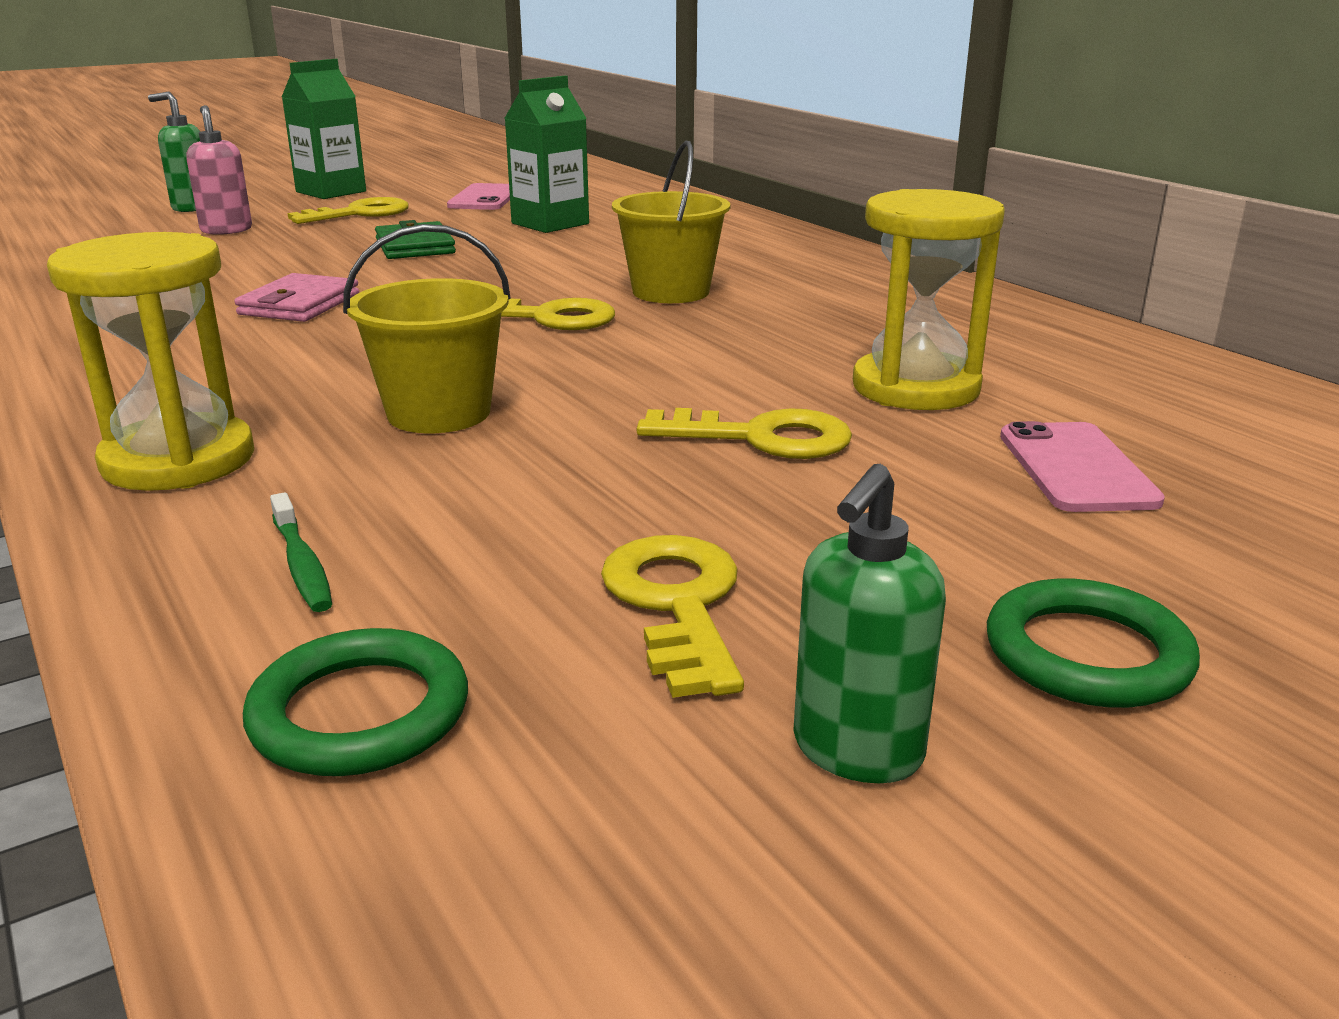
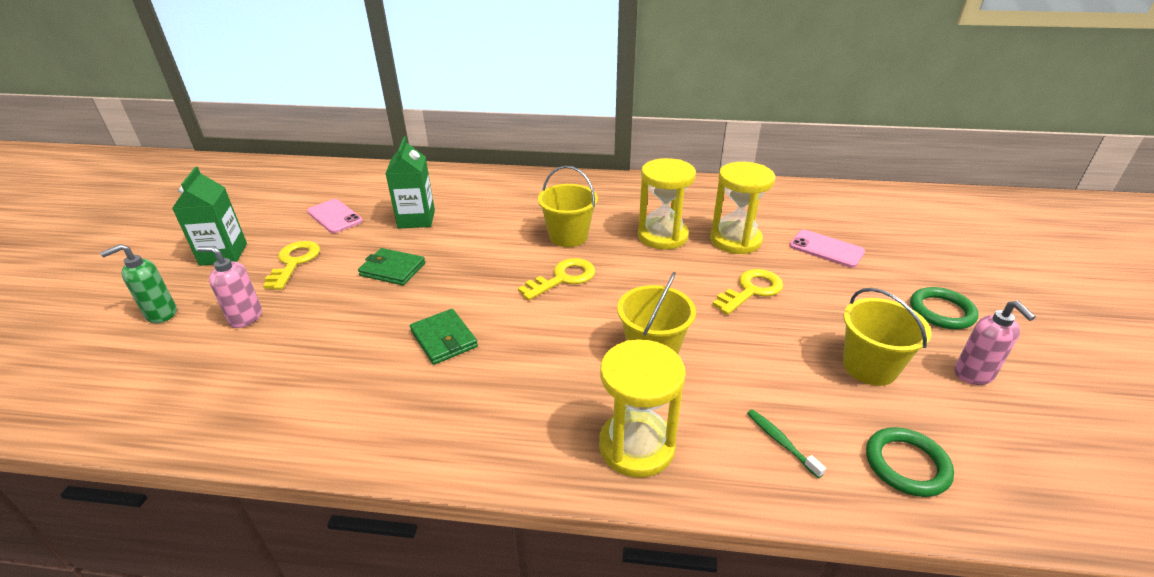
camera: 50 degrees left, 10 degrees up
pink wallet [234,273,359,322] -> green wallet [410,309,478,365]
green toothbrush [270,492,332,612] -> green toothbrush turned 135 degrees counterclockwise [747,409,826,478]
yellow key [601,535,744,698] -> yellow bucket [843,288,932,386]
green soap dispenser [793,464,946,783] -> pink soap dispenser [954,301,1036,385]
none -> yellow hourglass [638,158,696,250]

